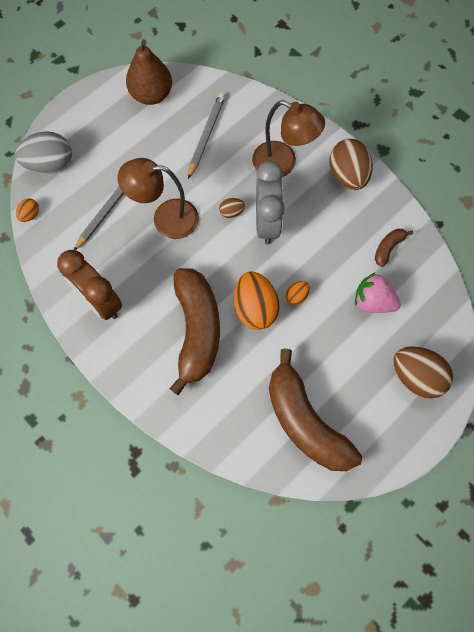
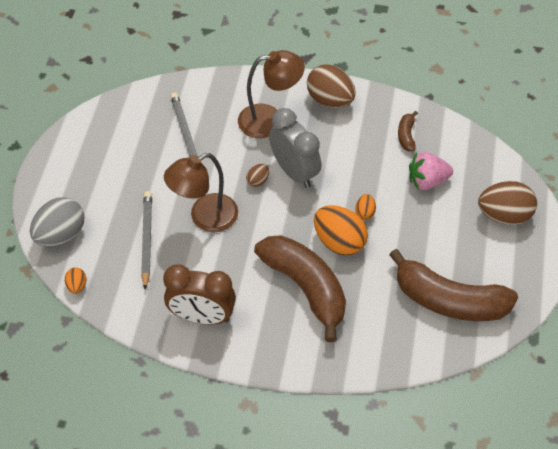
camera: 35 degrees left, 15 degrees down
brown pear [126,39,172,105] -> none

